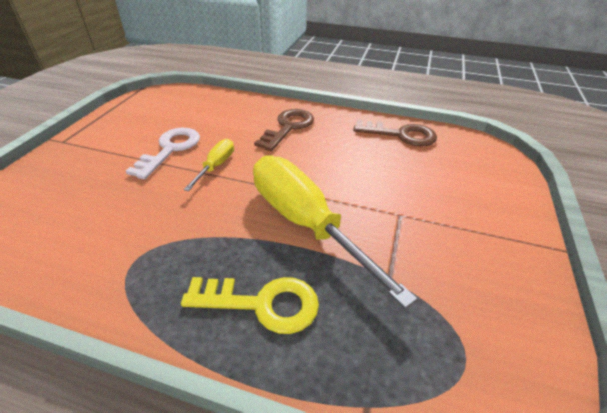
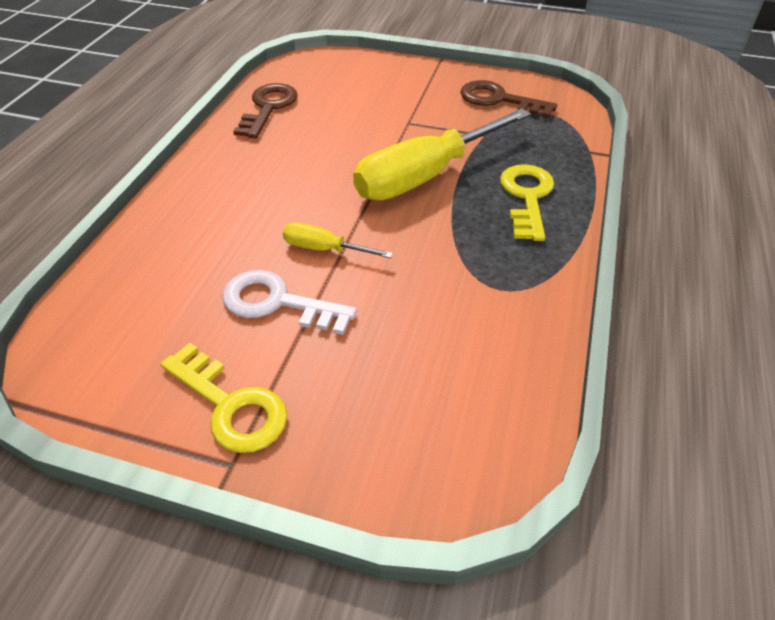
camera: 90 degrees left, 5 degrees up
brown key [254,109,314,151] -> brown key moved to [460,80,557,118]
none -> yellow key [161,343,288,453]

